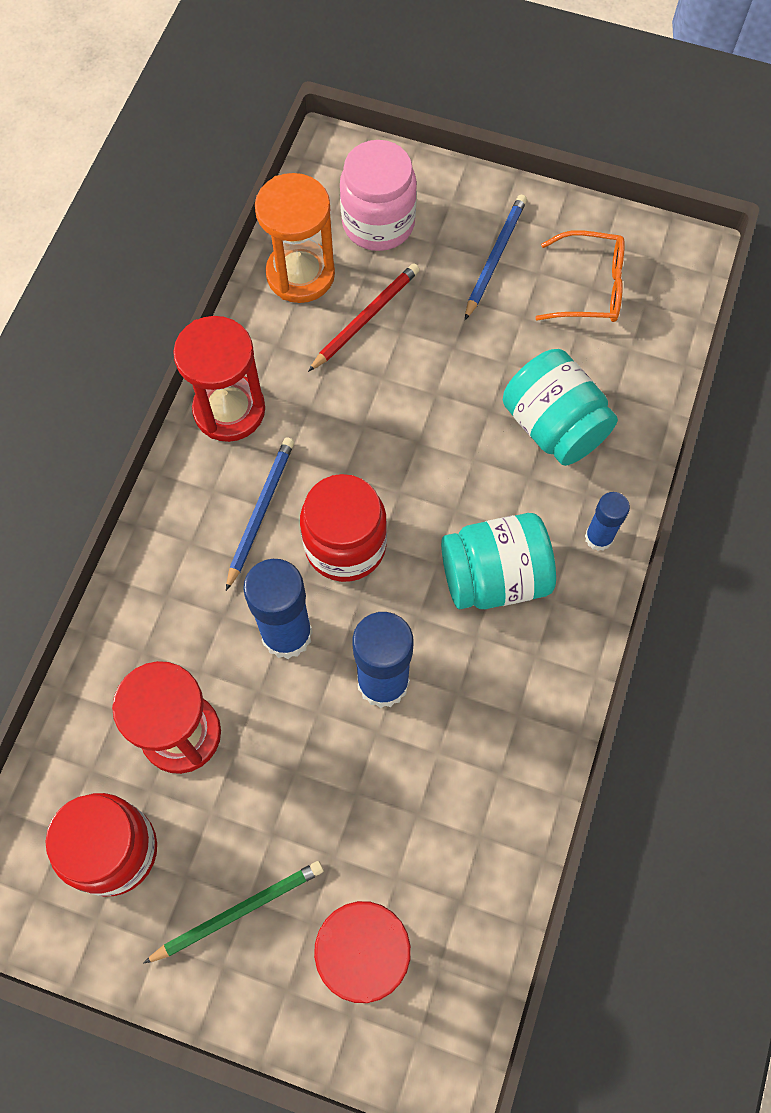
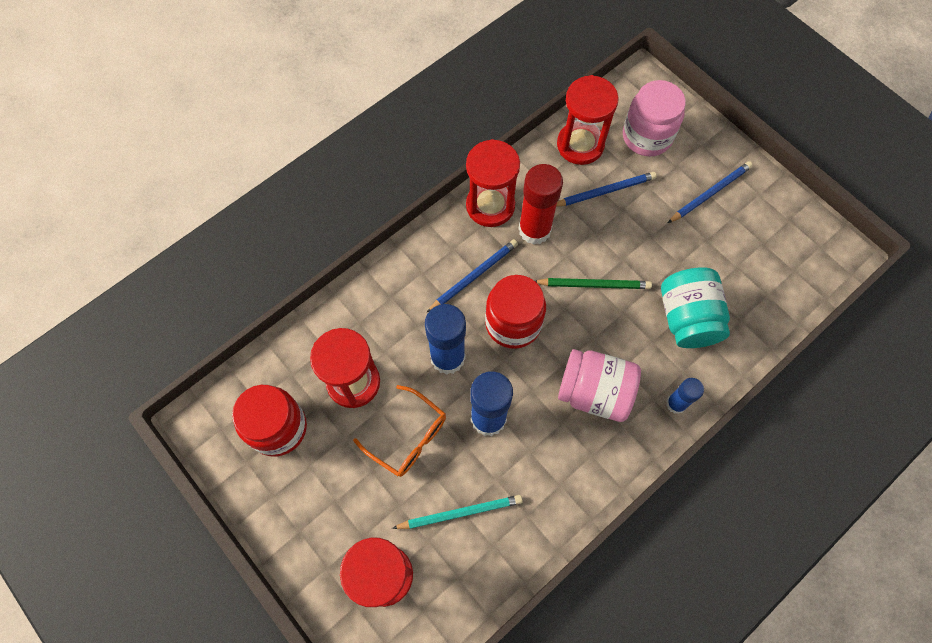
camera: 30 degrees right, 0 degrees up
green pencil [143,861,324,964] -> green pencil moved to [535,278,652,289]
orange hourglass [255,173,335,303] -> red hourglass [557,75,619,165]
red pencil [308,263,420,372] -> blue pencil [556,172,657,207]
turquoise jar [441,513,556,609] -> pink jar [558,349,641,422]
orange glasses [536,230,625,322] -> orange glasses moved to [353,385,446,477]
none -> turquoise pencil [392,495,523,529]
none -> red glue stick [518,164,563,245]

